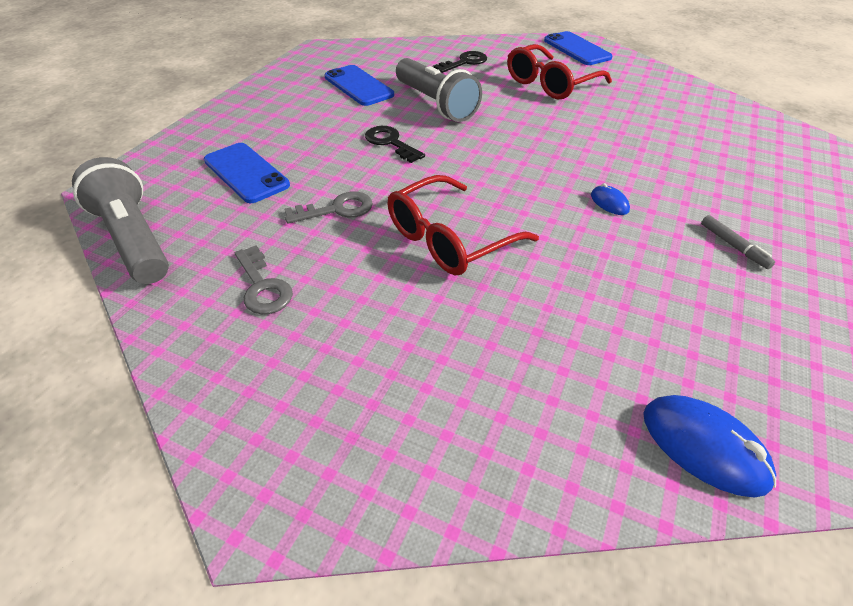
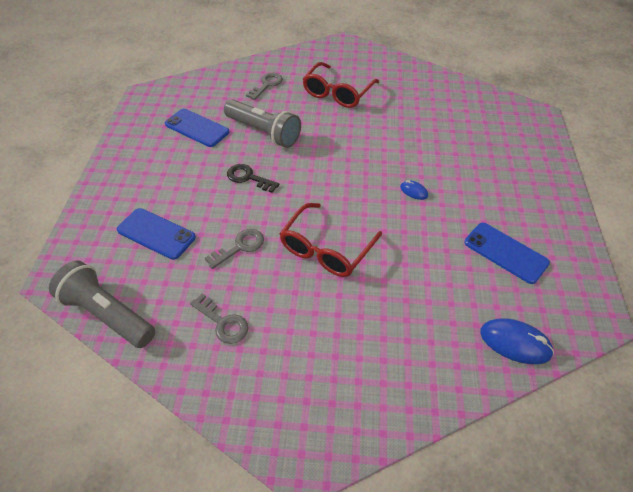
camera: 20 degrees left, 5 degrees up
black key [433,51,487,73] -> grey key [246,73,283,100]
blue phone [544,31,612,65] -> blue phone moved to [464,223,550,284]
grey marker [701,215,775,269] -> none

